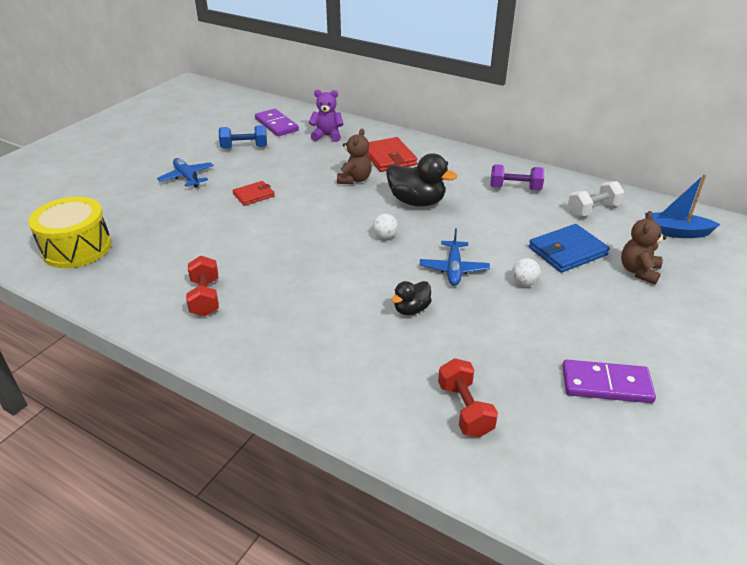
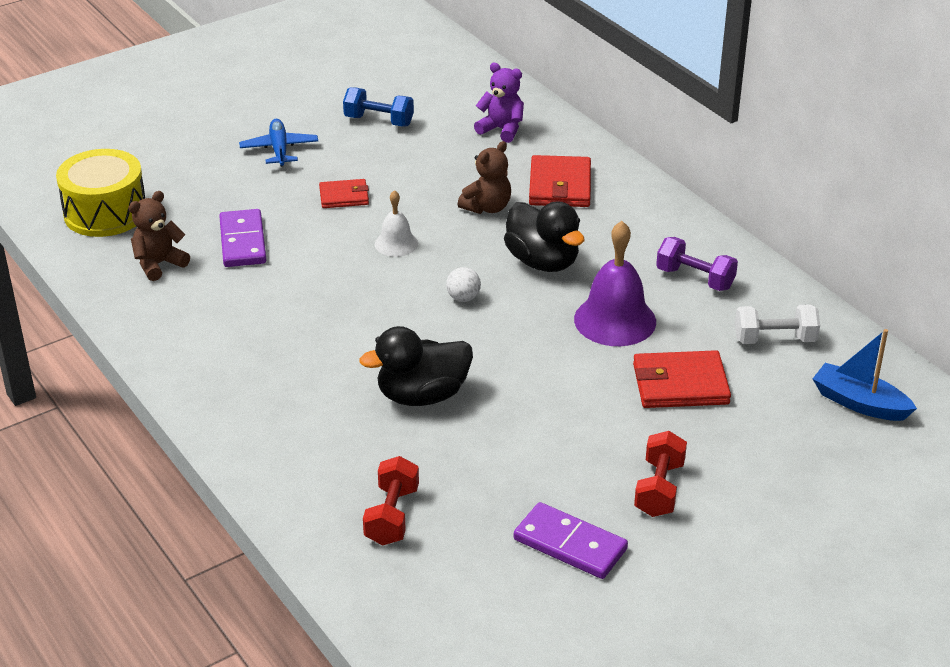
camera: 25 degrees right, 0 degrees up
red dumbbell [186,256,219,317] -> red dumbbell moved to [634,431,687,517]
purple domino [255,109,299,136] -> purple domino moved to [219,209,266,267]
black duck [392,281,432,315] -> black duck [359,326,473,406], size x1.77
blue plane [420,229,490,286] -> none
white ball [512,258,541,286] -> none
blue wallet [529,224,610,273] -> red wallet [633,350,731,408]
brown teddy bear [621,211,666,285] -> brown teddy bear moved to [128,191,190,281]
none -> white bell [375,190,418,257]
none -> purple bell [574,221,656,346]

